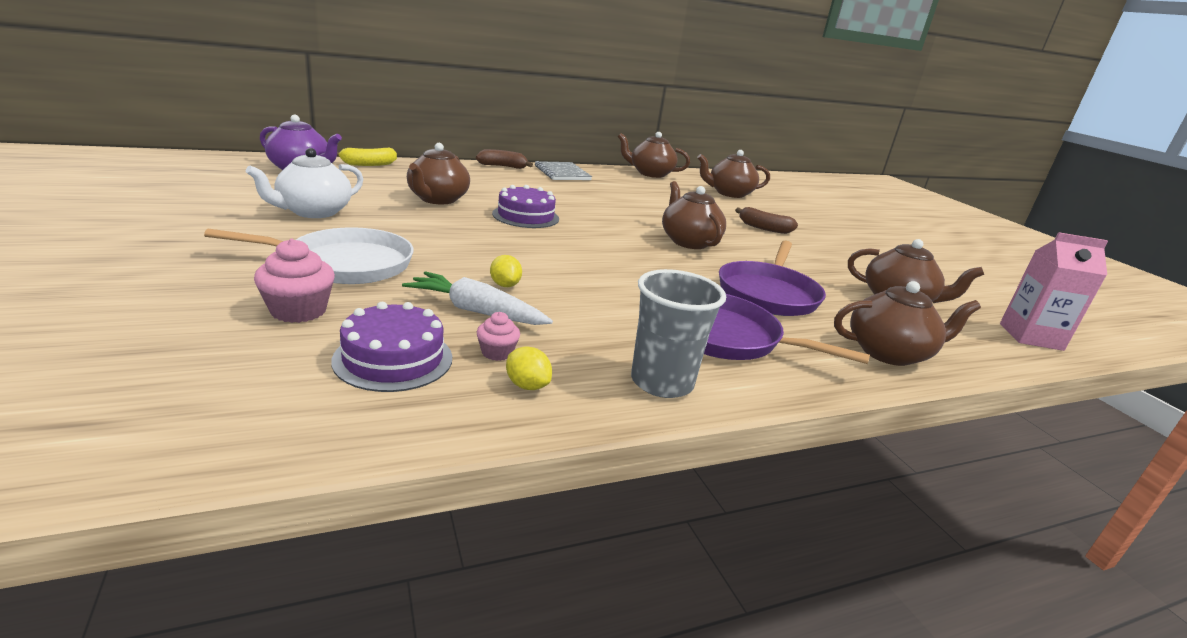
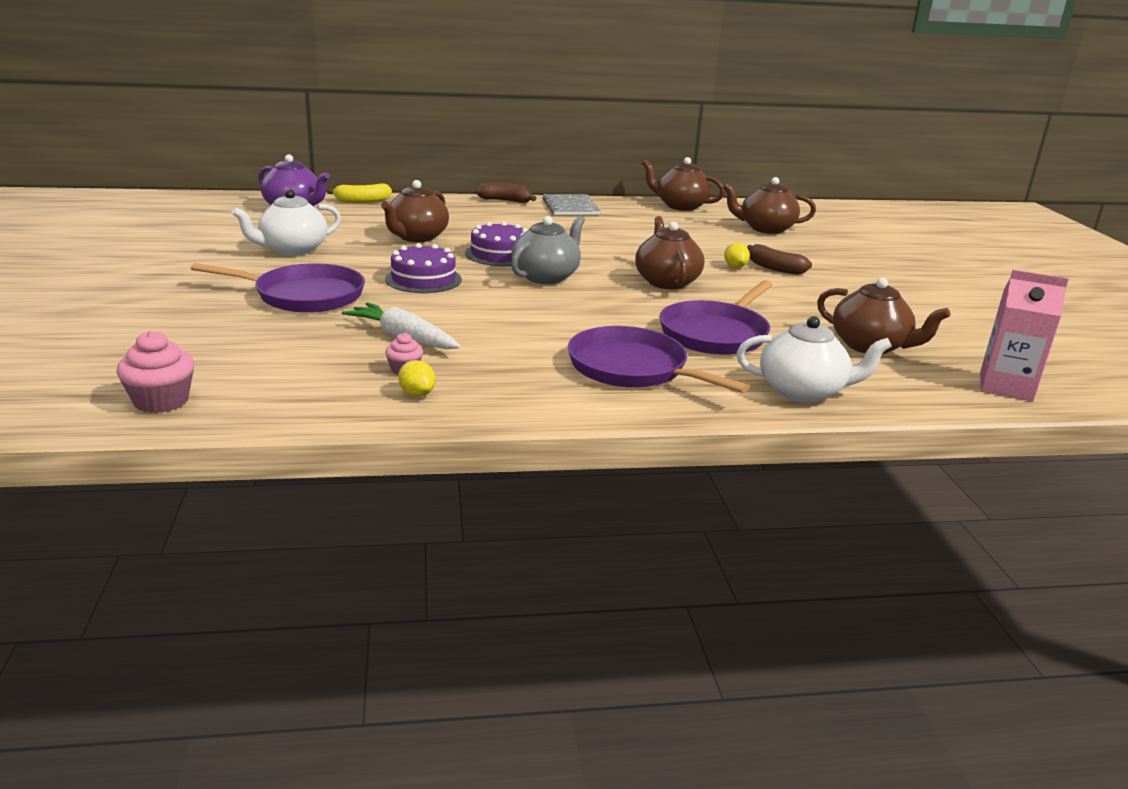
camera: 15 degrees right, 0 degrees up
white pan [204,227,414,284] -> purple pan [191,263,365,313]
pink cupcake [254,239,335,323] -> pink cupcake moved to [116,331,194,413]
purple cake [331,302,452,392] -> purple cake moved to [385,243,462,293]
yellow lemon [490,255,522,287] -> yellow lemon moved to [724,243,750,268]
grey cup [631,269,726,398] -> none
brown teapot [834,281,981,366] -> white teapot [737,316,892,403]
none -> grey teapot [511,216,585,284]

